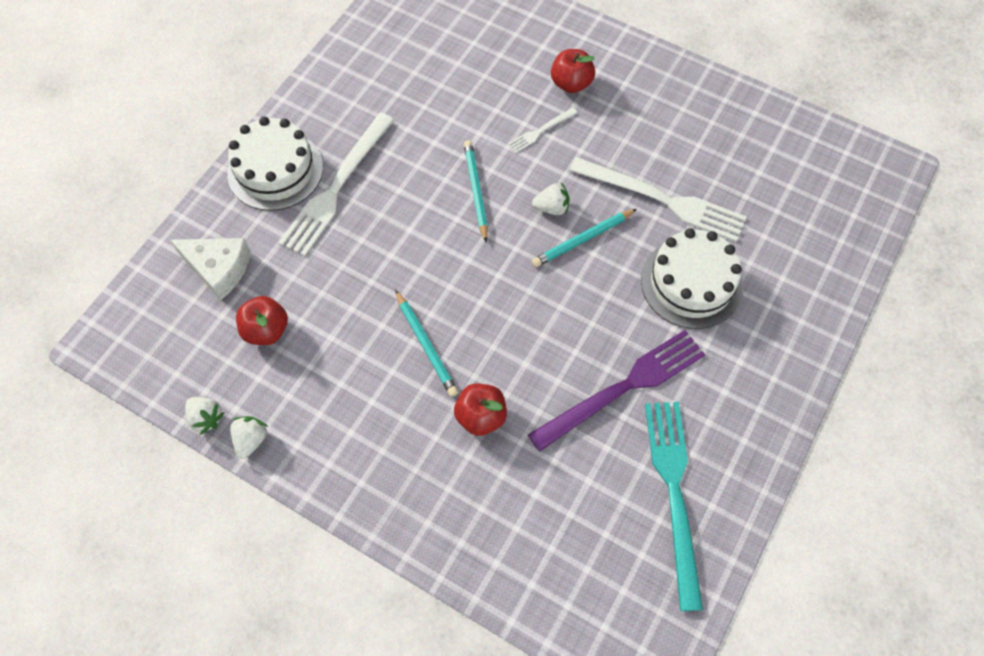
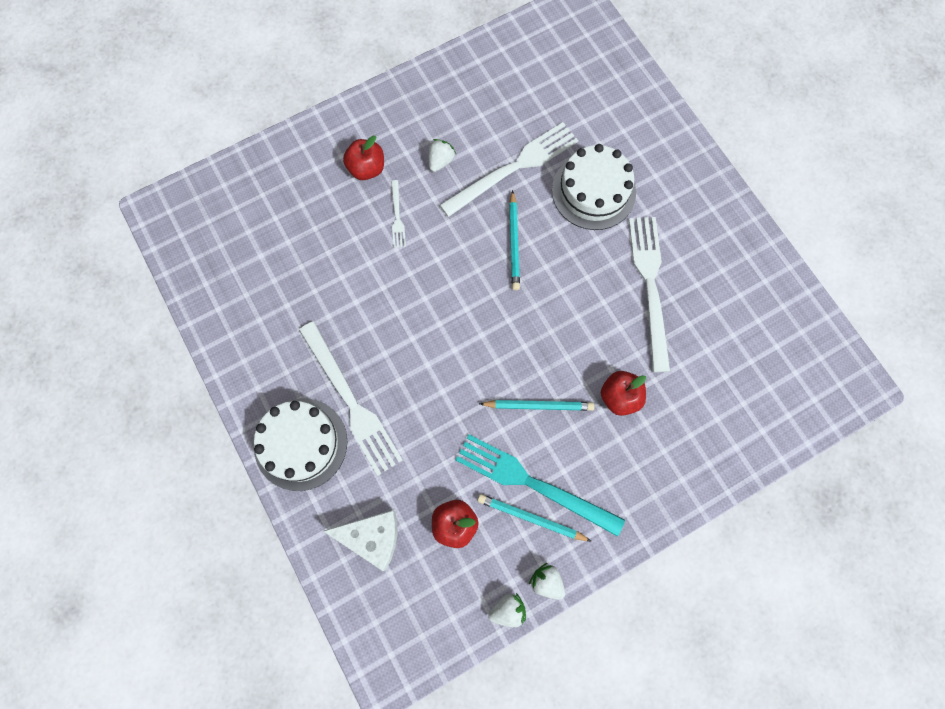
camera: 60 degrees left, 10 degrees up
white cheese [170,238,251,300] -> white cheese turned 45 degrees clockwise [323,510,397,571]
turquoise pencil [464,140,488,242] -> turquoise pencil moved to [477,494,591,541]
purple fork [528,330,705,452] -> white fork [629,217,670,372]
white strawberry [532,182,570,215] -> white strawberry moved to [429,139,456,172]
turquoise fork [645,402,703,611] -> turquoise fork moved to [455,434,625,537]

